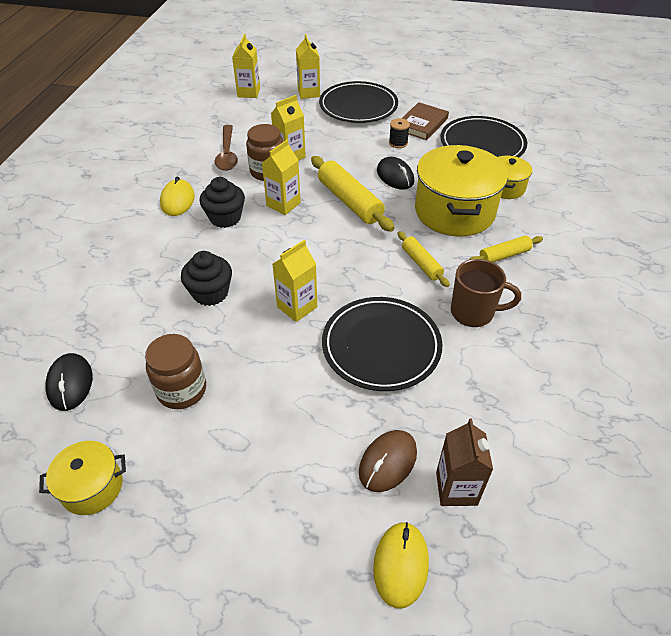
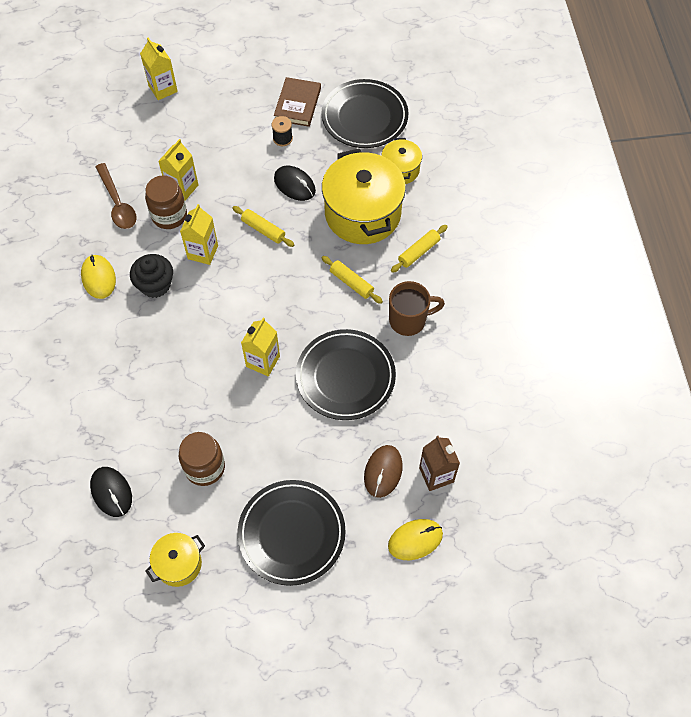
camera: 20 degrees left, 15 degrees up
black cupcake [181,251,232,306] -> none
yellow carton [232,34,260,98] -> none
yellow rolling pin [311,156,394,232] -> yellow rolling pin [232,206,294,247], size x0.57
black plate [319,81,398,123] -> black plate moved to [237,480,346,586]
yellow mouse [373,522,429,609] -> yellow mouse turned 75 degrees clockwise [388,519,443,560]

